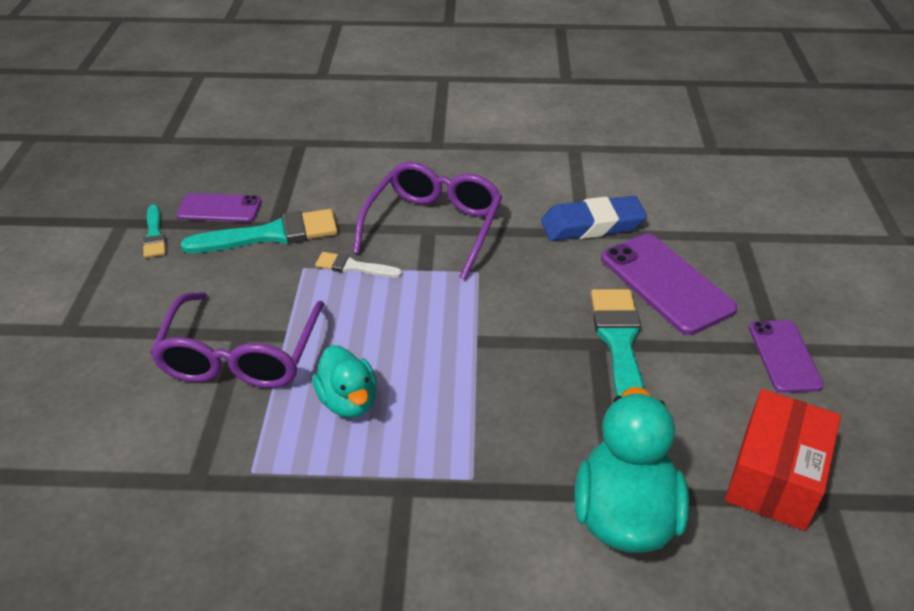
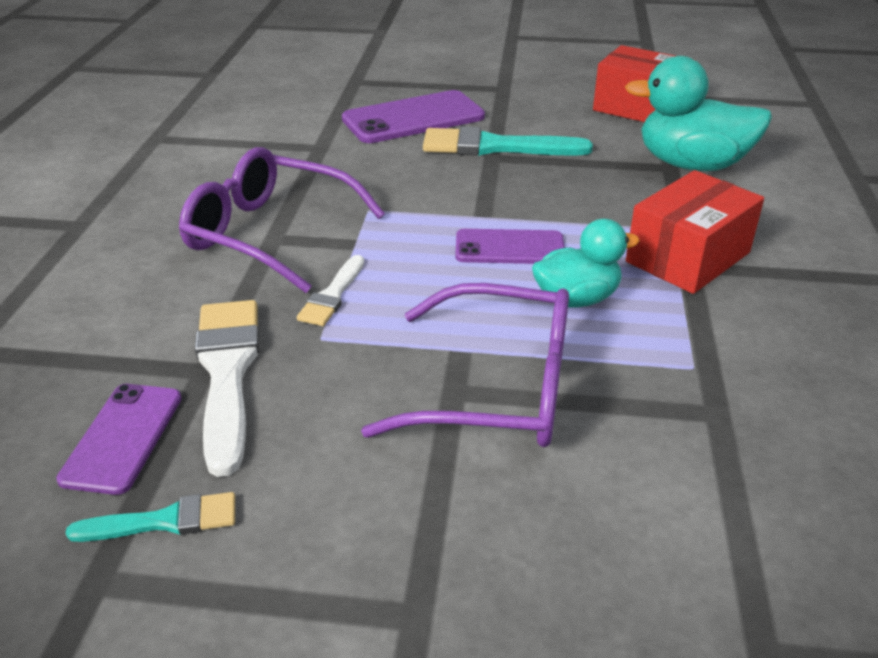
camera: 85 degrees left, 5 degrees down
turquoise brush [181,209,338,253] -> white brush [195,300,259,477]
blue eraser [541,196,647,241] -> none
purple phone [749,320,824,393] -> purple phone moved to [455,229,565,264]
none -> red box [626,170,764,294]

